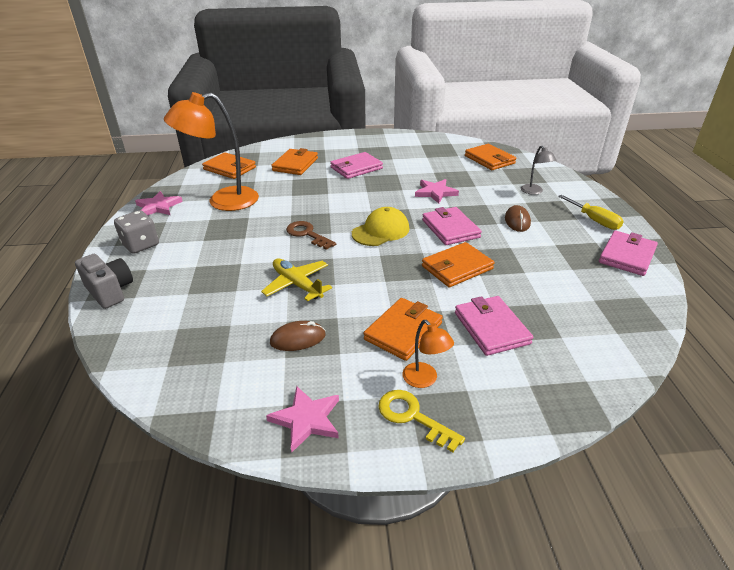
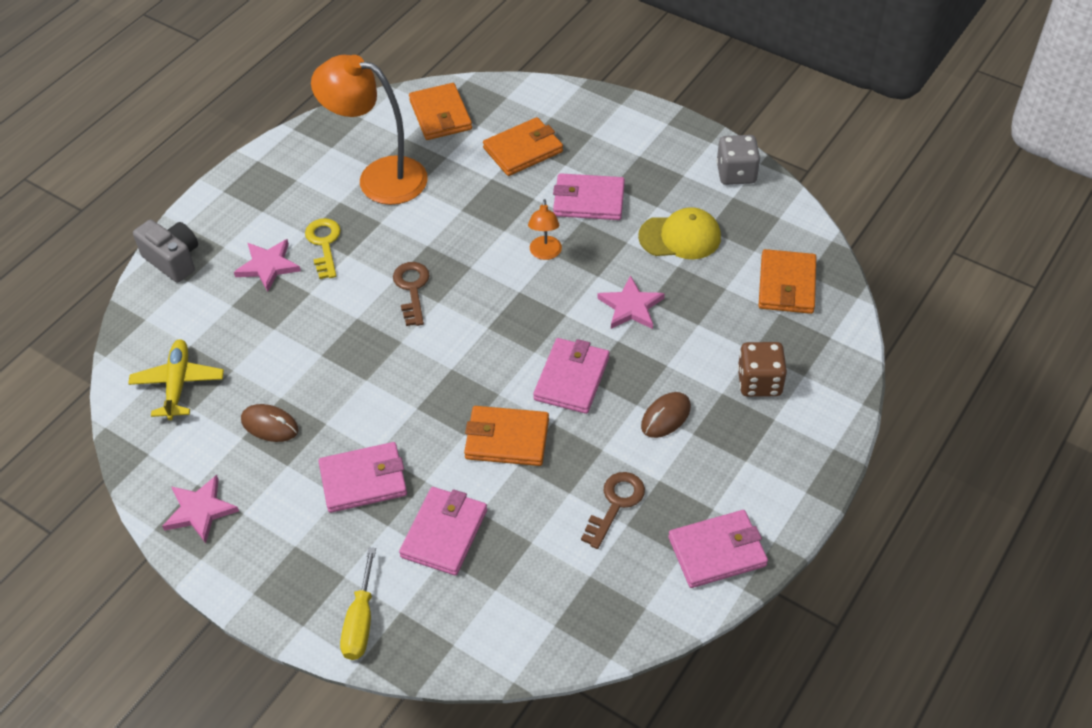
camera: 40 degrees right, 15 degrees up
grey camera [75,254,133,309] -> grey camera turned 45 degrees counterclockwise [133,220,198,283]
grey dice [114,210,159,254] -> grey dice moved to [716,135,760,185]
pink star [135,191,183,215] -> pink star moved to [234,239,301,292]
yellow plane [261,258,332,302] -> yellow plane moved to [128,339,224,420]
yellow cap [352,207,409,246] -> yellow cap moved to [638,207,721,259]
orange wallet [364,298,443,361] -> pink wallet [319,442,407,513]
yellow key [379,390,465,452] -> yellow key moved to [305,218,341,279]
orange lamp [403,320,454,388] -> orange lamp moved to [528,199,562,260]
grey lamp [521,145,557,195] -> brown dice [738,342,787,397]
yellow screwdriver [558,195,624,230] -> yellow screwdriver moved to [340,547,376,660]
none -> brown key [581,472,645,549]

